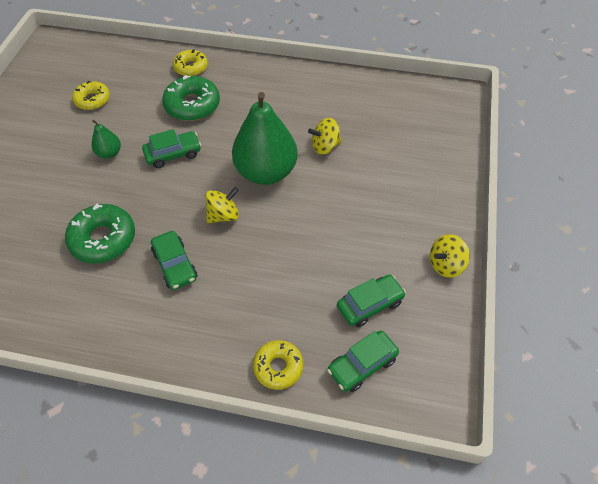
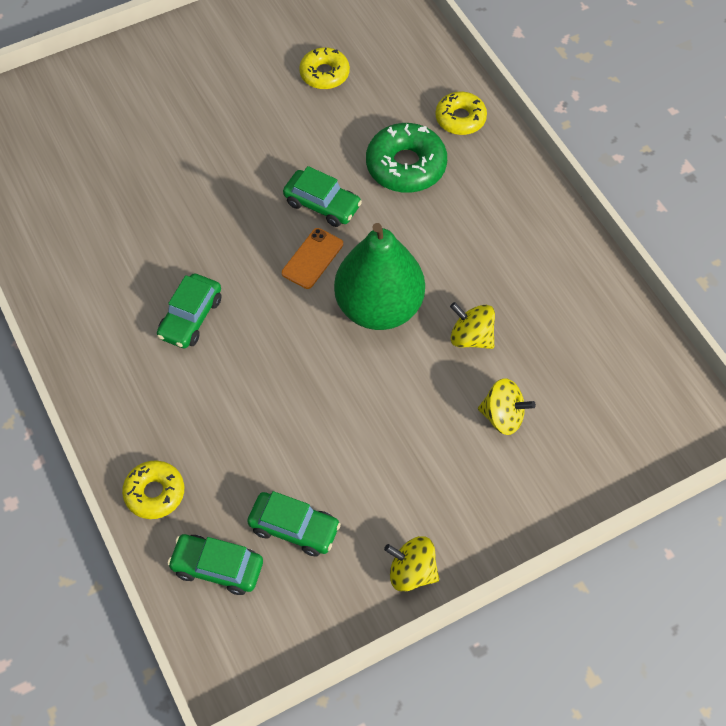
camera: 50 degrees right, 5 degrees up
green donut [65,204,135,264] -> none
green pear [92,120,121,159] -> none
yellow spinning top [205,187,239,223] -> yellow spinning top moved to [478,378,536,435]
none -> orange phone [282,228,343,289]

